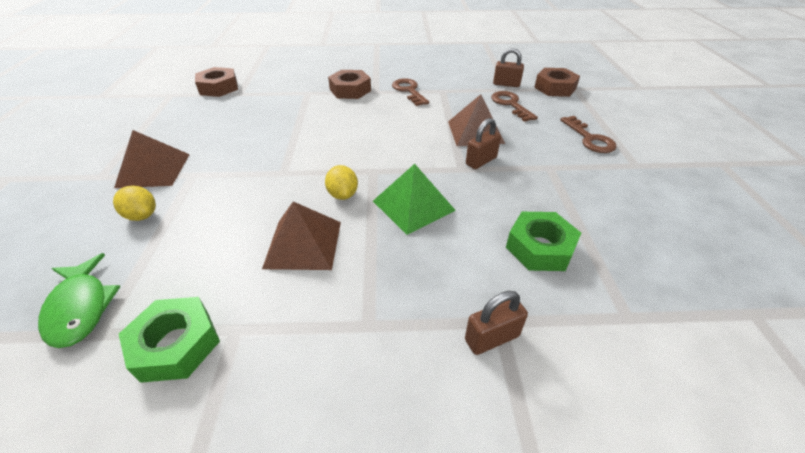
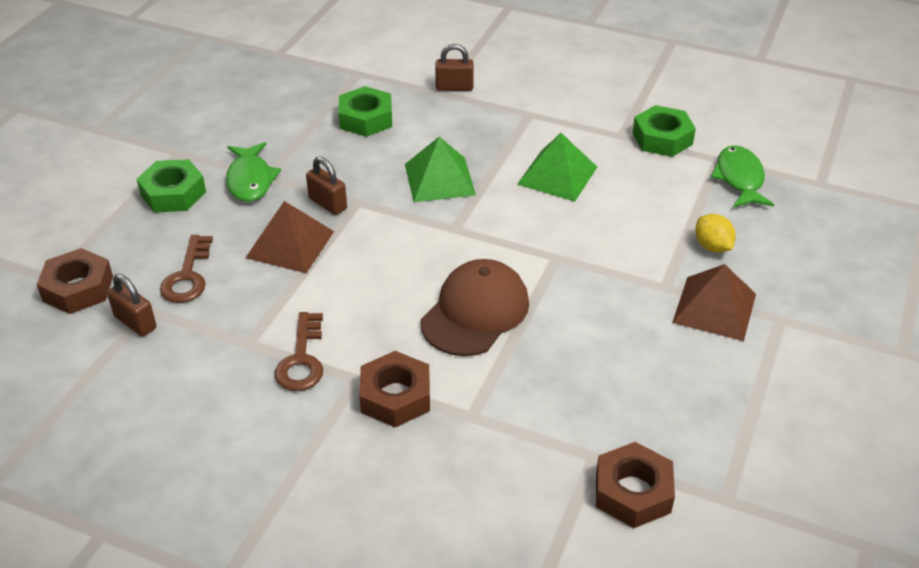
camera: 155 degrees left, 0 degrees up
brown pyramid [262,201,341,270] -> green pyramid [517,133,597,202]
yellow lemon [325,165,358,200] -> none
brown padlock [466,118,501,169] -> brown padlock turned 60 degrees clockwise [306,157,347,215]
brown key [560,116,617,153] -> green nut [137,159,206,213]
none -> green fish [226,142,281,202]
none -> brown cap [421,259,529,356]

